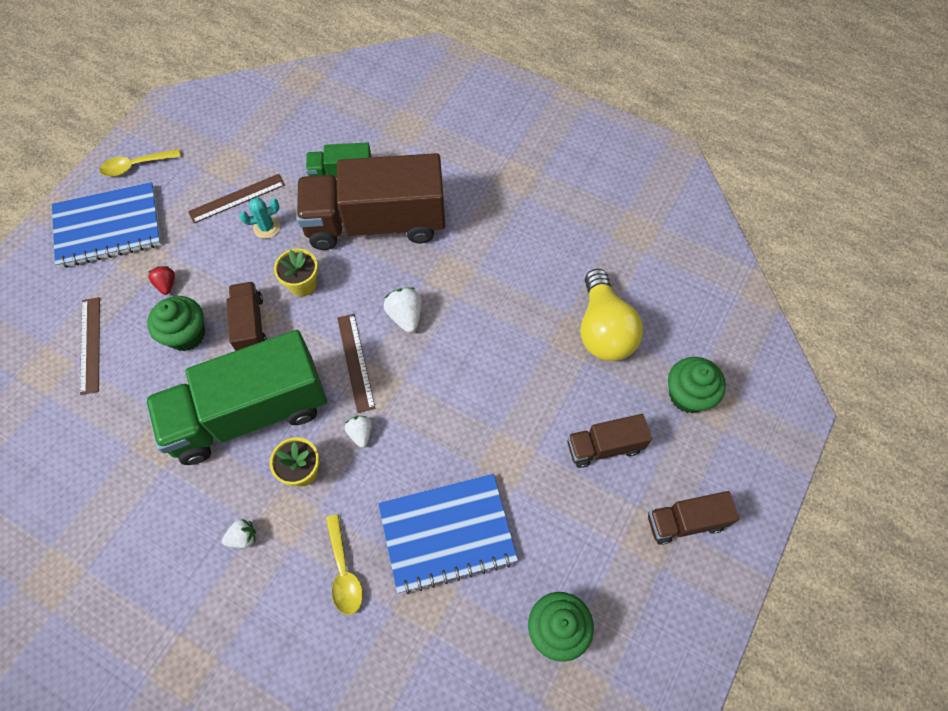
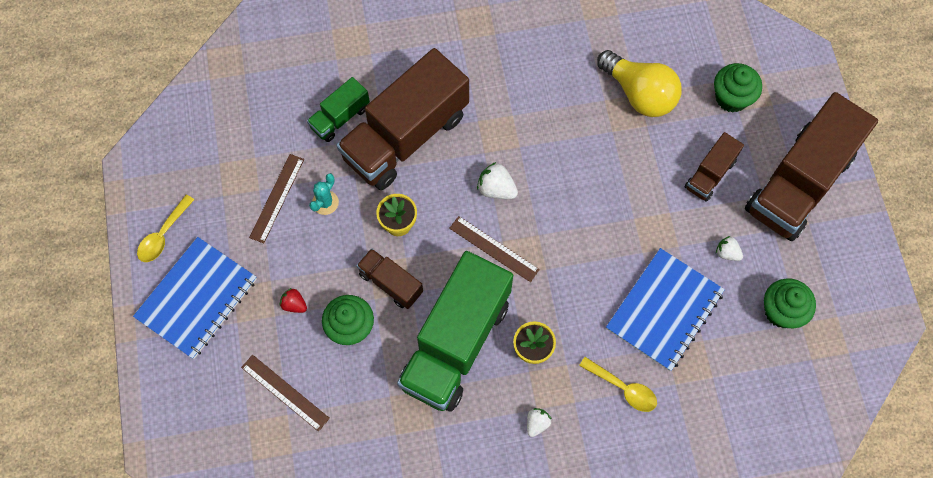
camera: 40 degrees left, 5 degrees up
white strawberry [345,416,372,447] -> white strawberry moved to [716,236,743,261]
brown truck [648,491,740,545] -> brown truck [745,92,878,241], size x2.12

